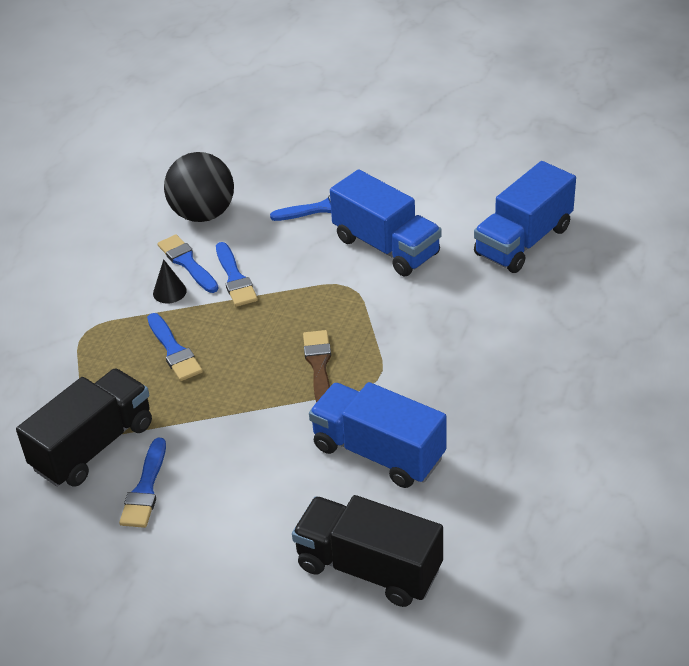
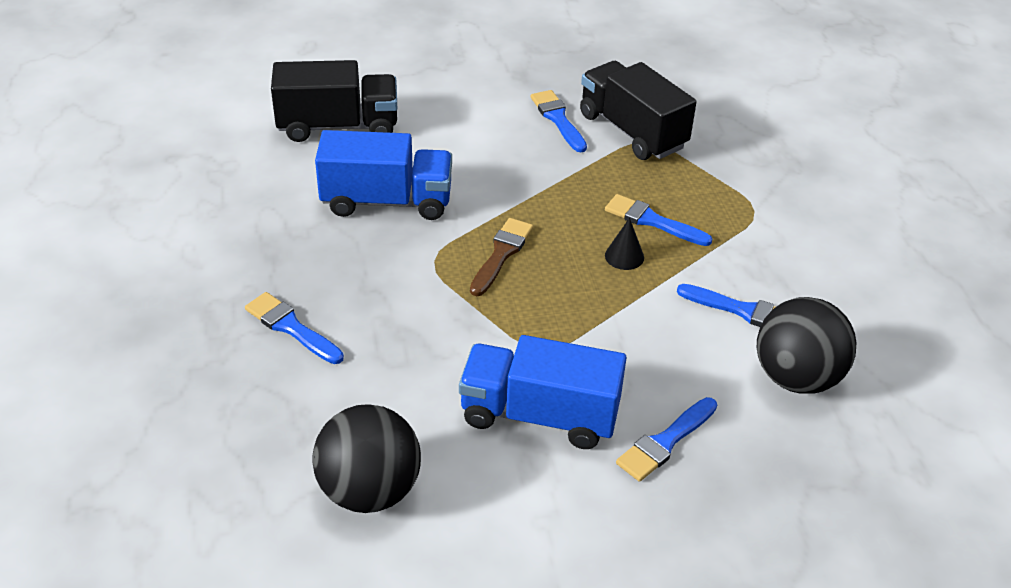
camera: 145 degrees right, 0 degrees up
black truck [16,368,152,487] -> black truck turned 135 degrees clockwise [580,61,696,160]
black cone [153,259,187,304] -> black cone moved to [605,218,644,270]
blue brush [216,242,258,307] -> blue brush moved to [245,292,344,364]
brown brush [303,330,331,403] -> brown brush turned 120 degrees counterclockwise [470,218,533,296]
blue truck [474,161,576,273] -> black ball [312,404,421,513]

